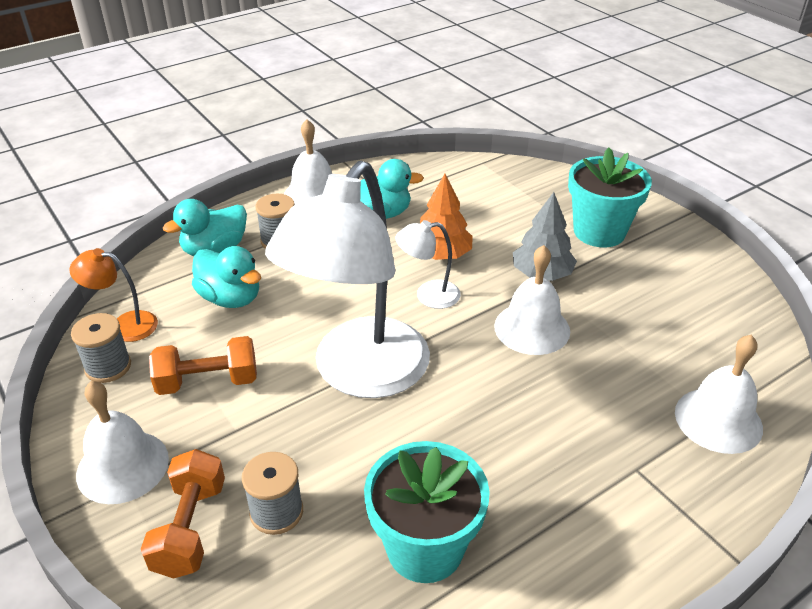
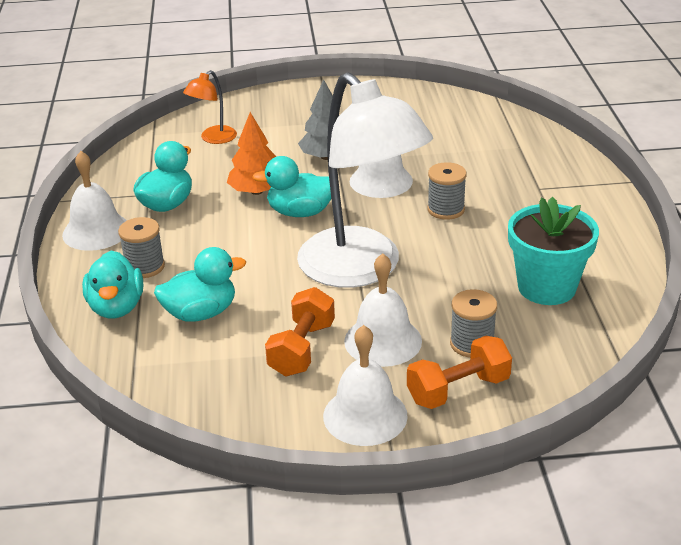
camera: 60 degrees left, 5 degrees down
orange lamp [69,248,158,342] -> orange lamp moved to [183,70,237,144]
grey spool [71,313,131,383] -> grey spool moved to [427,162,467,220]
orange dumbbell [141,449,225,579] -> orange dumbbell turned 60 degrees counterclockwise [407,336,512,409]
white lamp [395,220,461,309] -> turquoise duck [252,156,331,217]
turquoise flower pot [568,148,652,247] -> none
white bell [675,335,763,454] -> white bell moved to [344,253,422,367]

